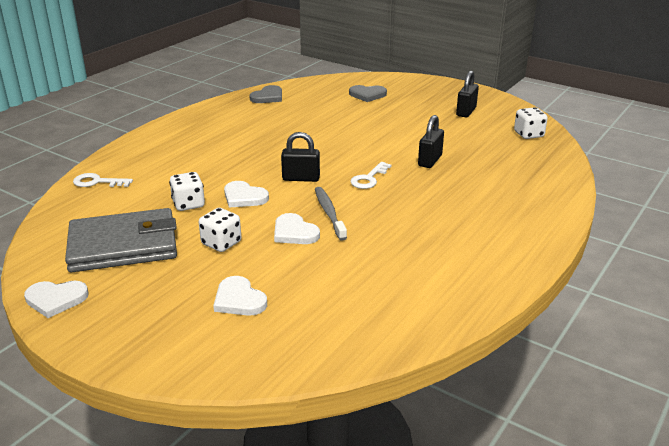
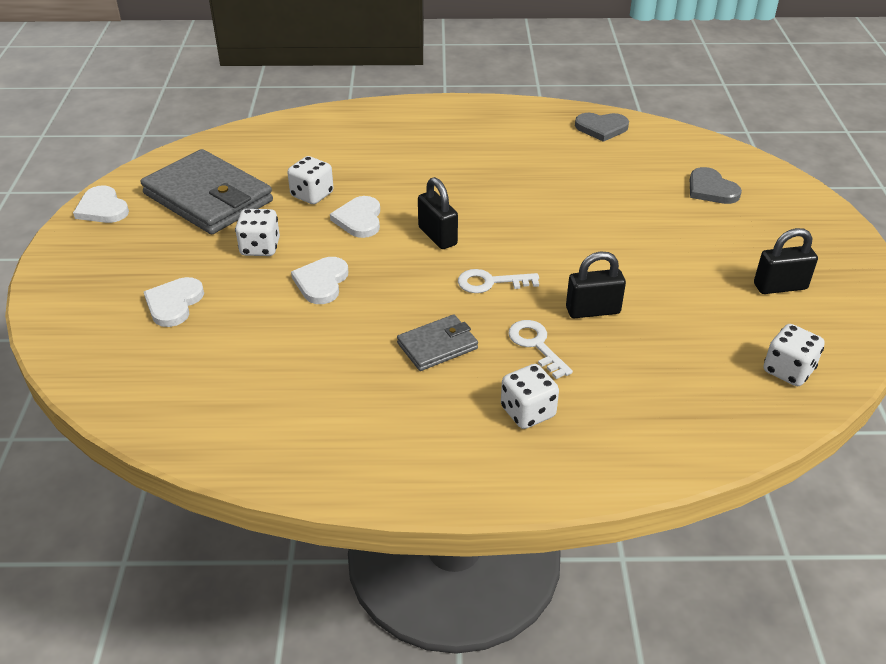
camera: 55 degrees right, 10 degrees up
white key [73,173,133,187] -> white key moved to [508,320,573,379]
grey toothbrush [315,187,347,241] -> none
none -> grey wallet [397,314,478,371]
none -> white dice [501,364,559,429]

